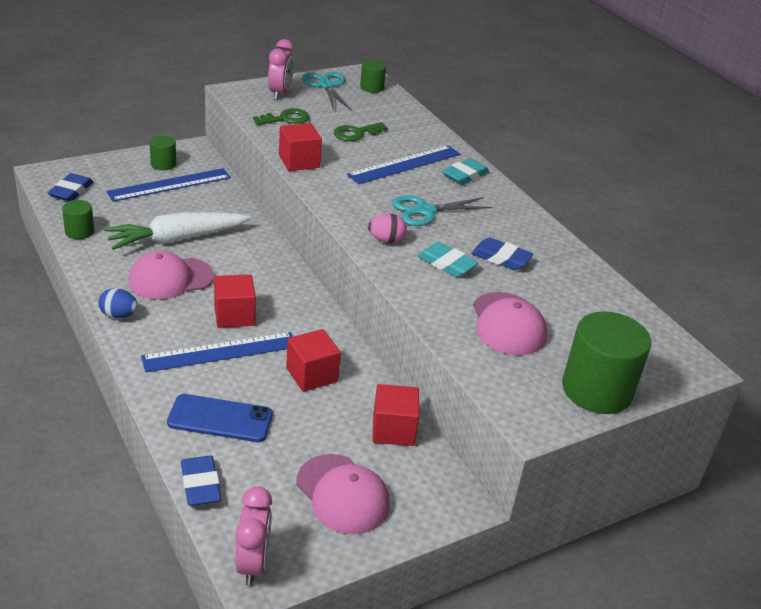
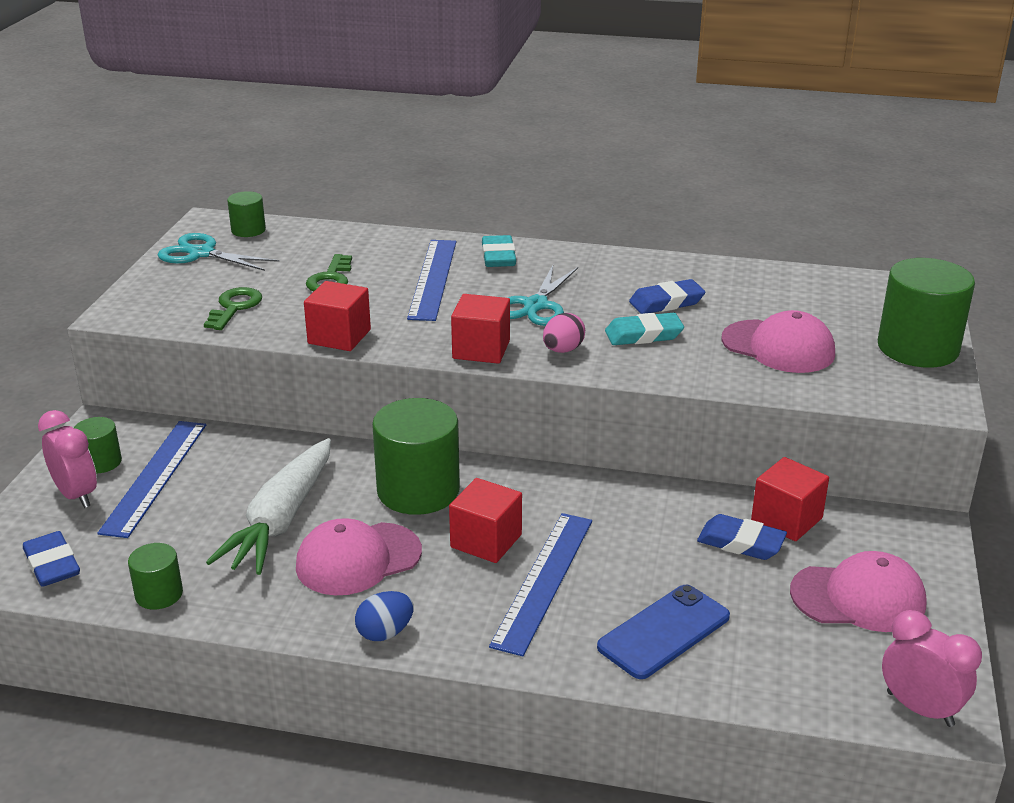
camera: 45 degrees left, 5 degrees down
pink cap [128,251,214,300] -> pink cap turned 45 degrees clockwise [296,518,422,595]
blue eraser [181,455,222,506] -> blue eraser moved to [697,514,787,560]
pink clock [268,39,294,100] -> pink clock moved to [38,410,97,508]
red cube [286,329,341,392] -> red cube moved to [451,294,510,364]
none -> green cylinder [372,398,460,515]

